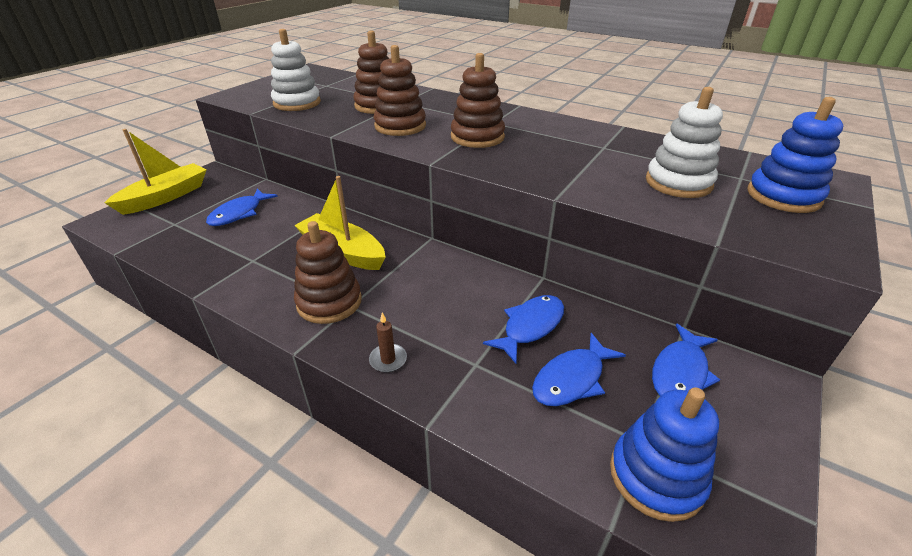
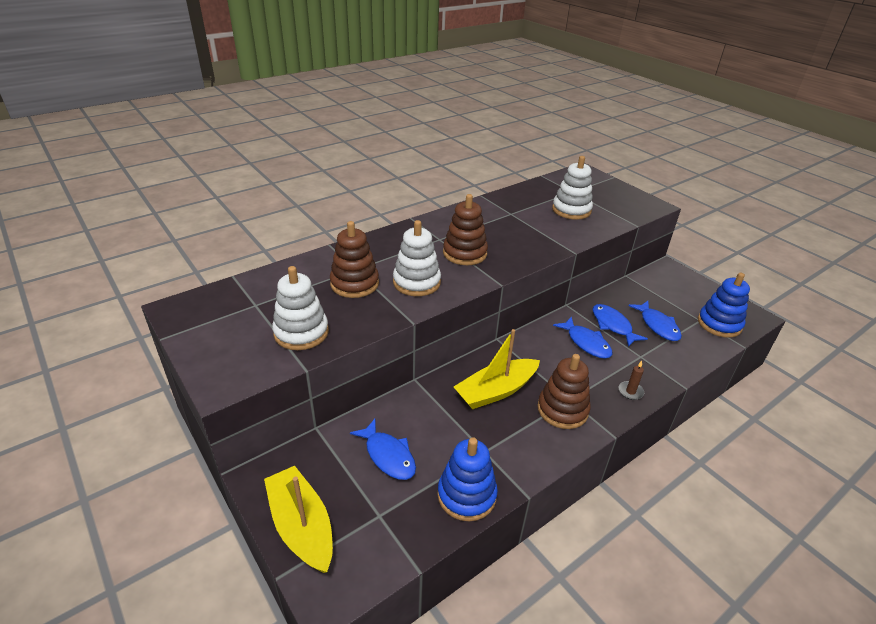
camera: 70 degrees left, 0 degrees up
brown stacking toy [373,45,426,136] -> white stacking toy [393,220,441,296]
blue fish [652,323,720,396] -> blue fish moved to [553,317,612,359]
blue stacking toy [747,97,843,213] -> blue stacking toy moved to [437,437,498,522]

